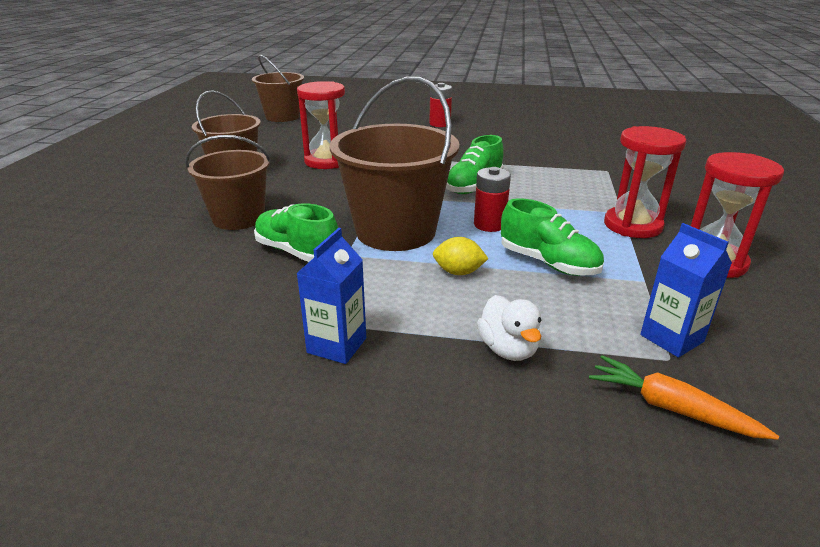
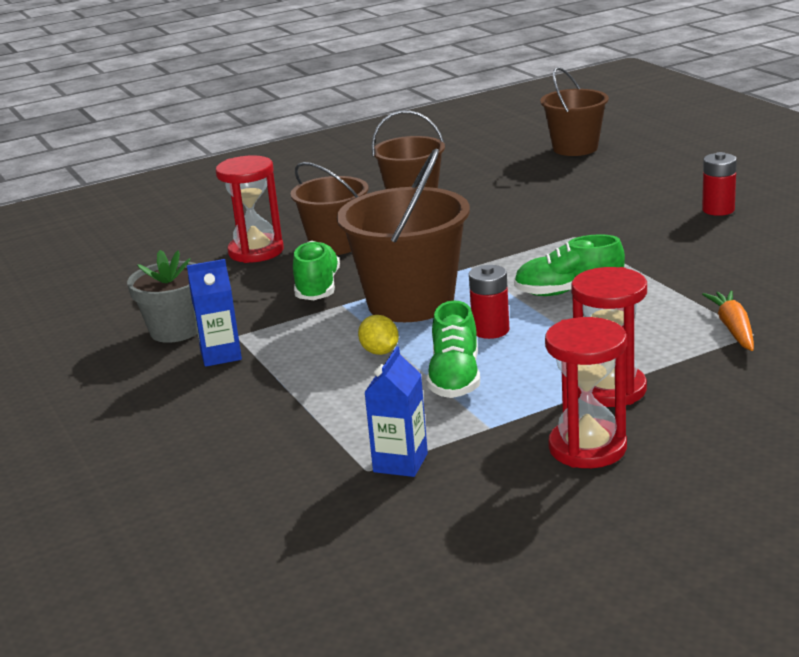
camera: 55 degrees right, 5 degrees down
red hourglass [297,81,345,169] -> red hourglass moved to [216,155,284,263]
white duck [477,295,541,361] -> none
orange carrot [589,355,779,440] -> orange carrot moved to [702,290,754,351]
none -> grey flower pot [127,250,197,343]

